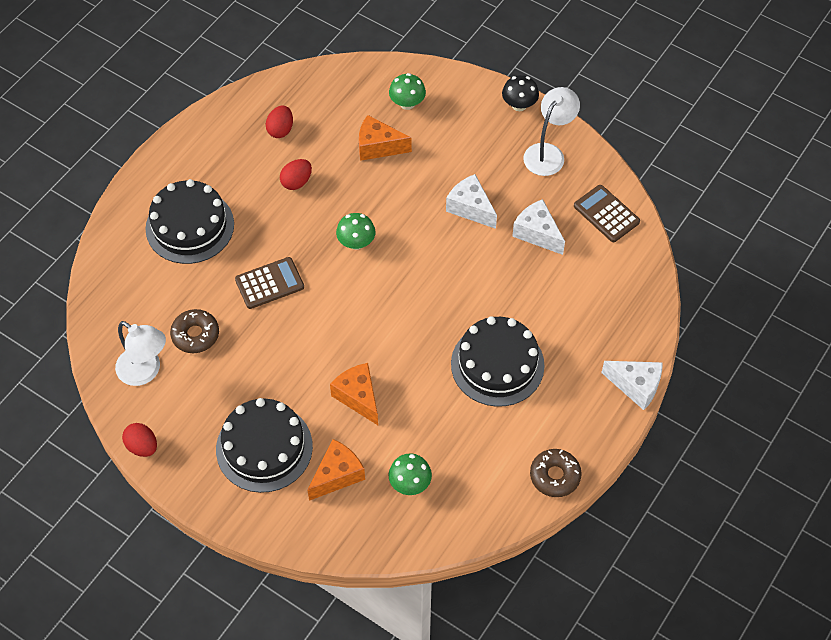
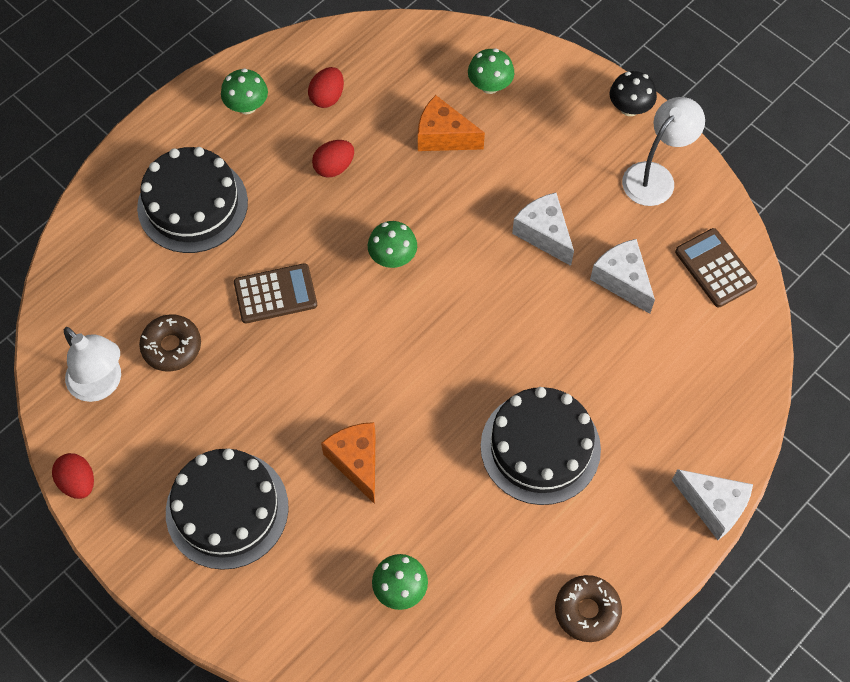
camera: 10 degrees right, 5 degrees up
orange cheese [308,439,365,501] -> none
none -> green mushroom [221,68,268,114]

